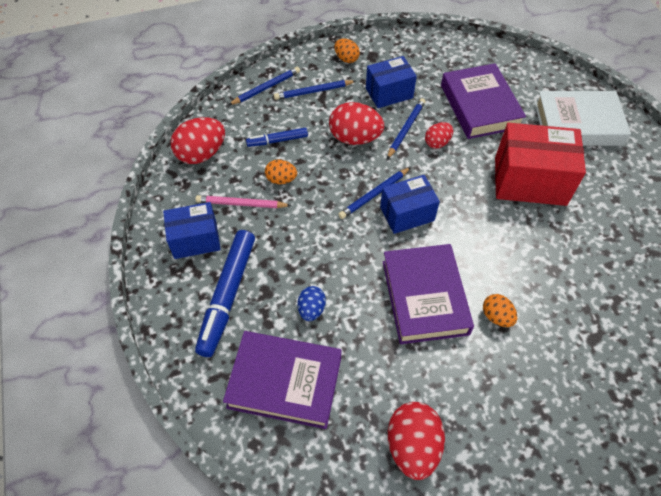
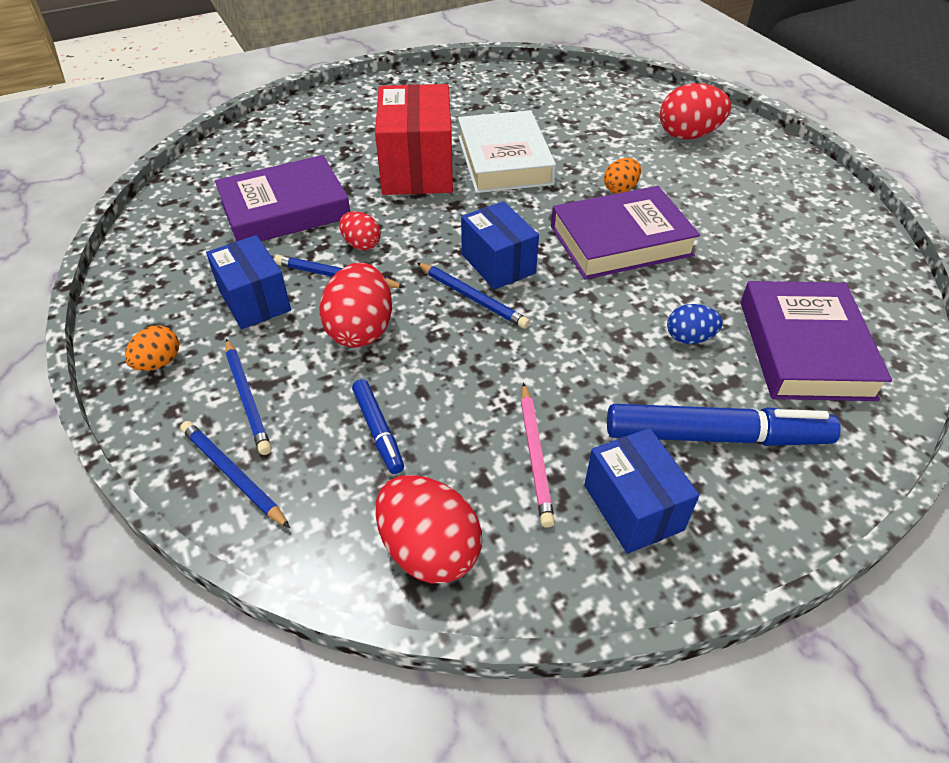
camera: 100 degrees left, 10 degrees down
orange egg [265,160,297,184] -> none
red egg [388,402,445,480] -> red egg moved to [660,83,731,140]
white book [535,91,631,146] -> white book moved to [458,110,556,193]

